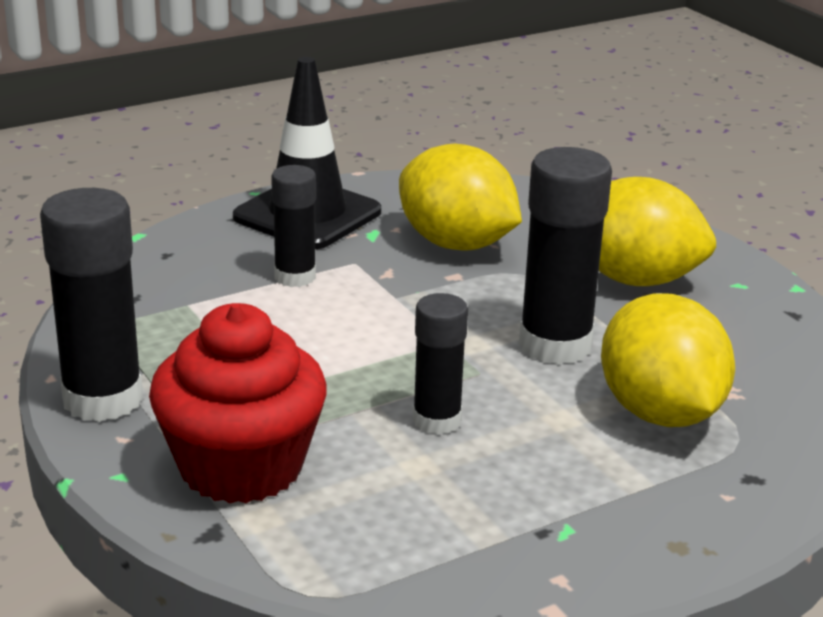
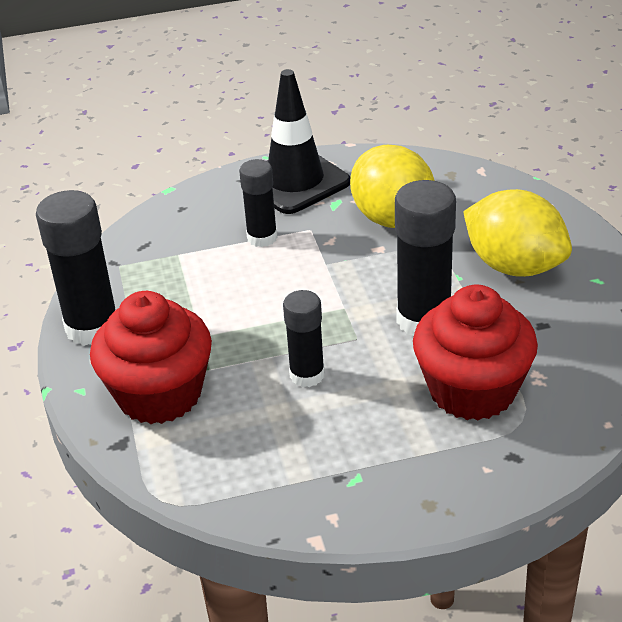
camera: 20 degrees right, 10 degrees up
yellow lemon [601,293,735,427] -> red cupcake [413,285,538,421]

